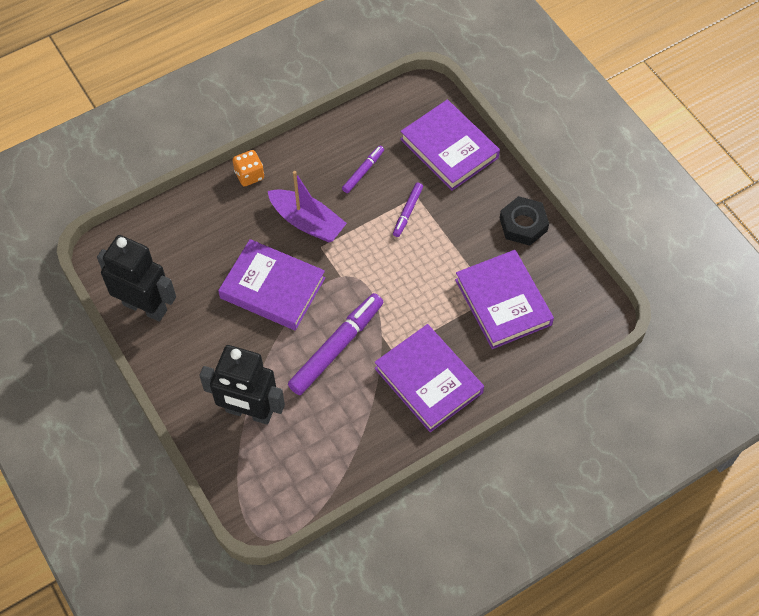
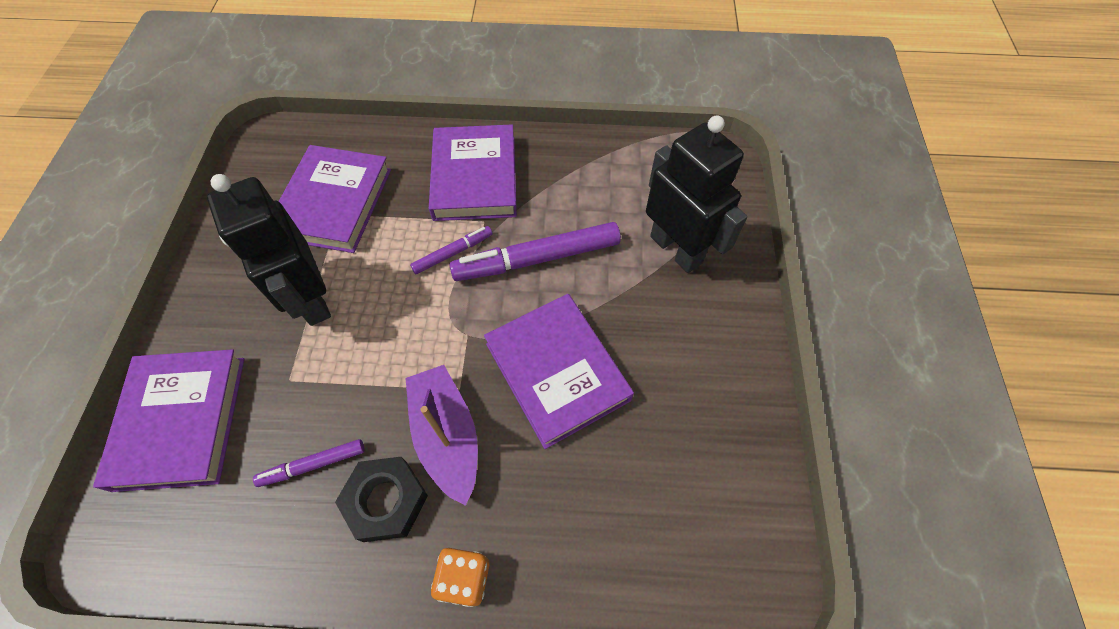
camera: 145 degrees left, 0 degrees up
black robot [97,235,176,322] -> black robot moved to [207,174,331,326]
purple marker [393,183,423,237] -> purple marker moved to [410,226,493,274]
black nut [500,196,549,246] -> black nut moved to [335,457,428,542]

